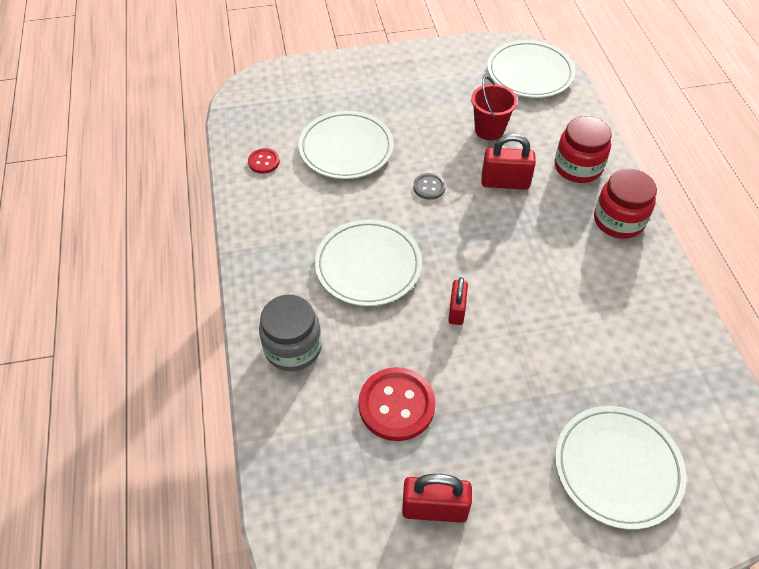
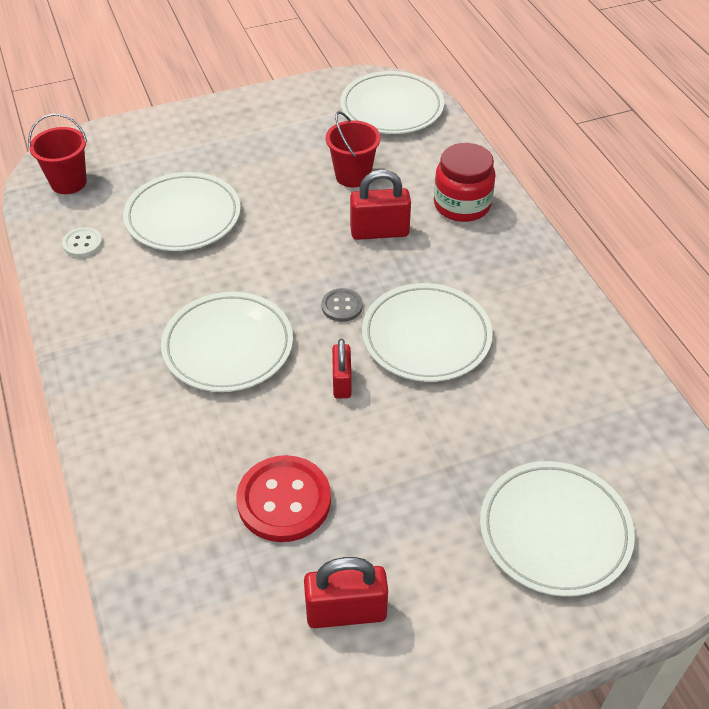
camera: 10 degrees left, 5 degrees down
red button [248,148,280,174] -> white button [62,227,103,258]
grey jar [259,295,322,371] -> none
grey button [413,173,446,200] -> grey button moved to [322,288,363,322]
red jar [594,169,657,239] -> none
none -> red bucket [28,113,87,194]
none -> white plate [362,283,493,382]

